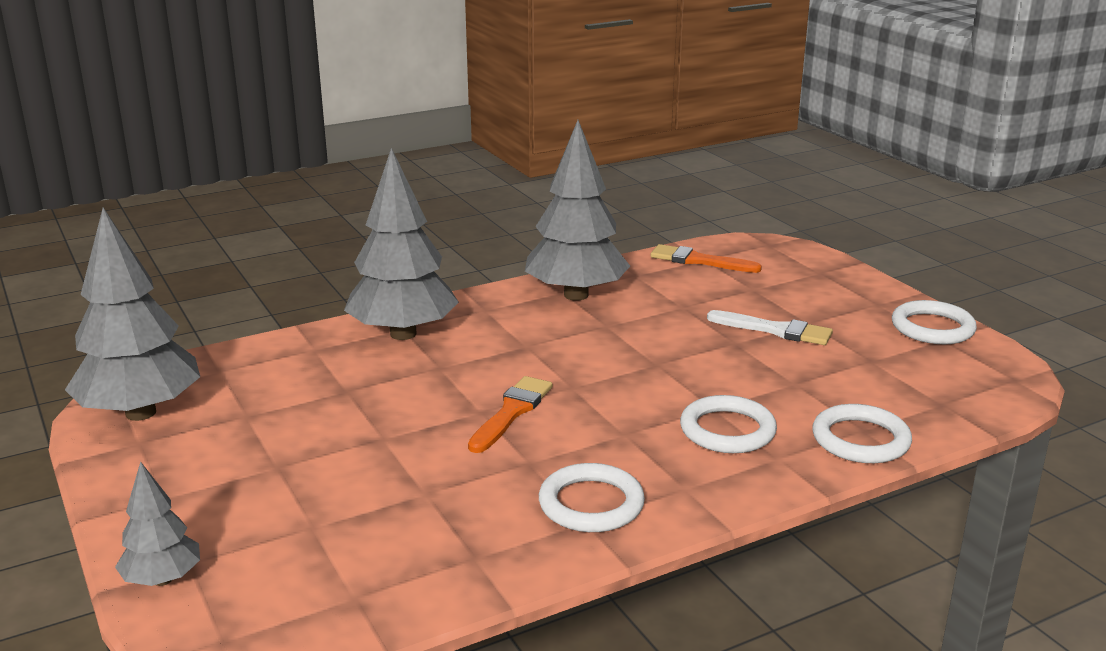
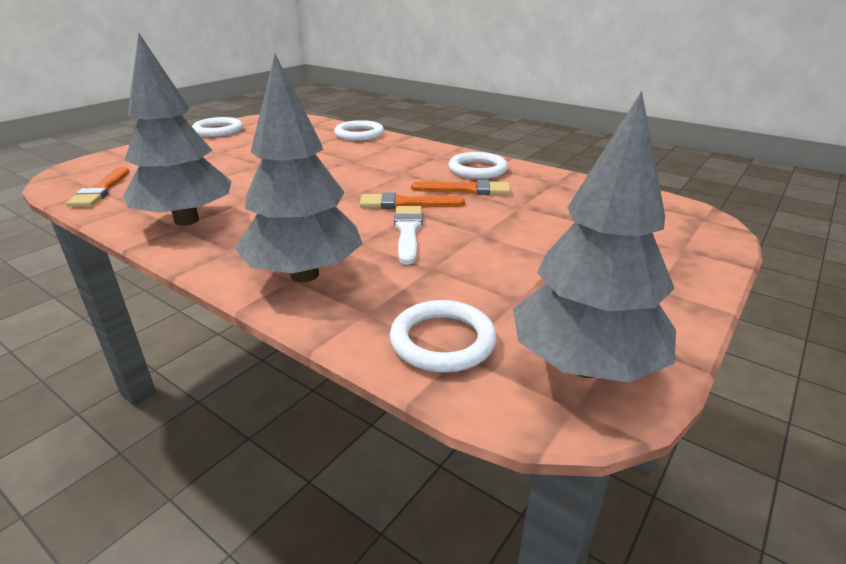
camera: 115 degrees left, 5 degrees up
grey tree [115,461,200,586] -> none
white ring [680,395,777,453] -> white ring moved to [390,300,497,373]
white brush [707,310,833,345] -> white brush moved to [394,206,422,264]
none -> orange brush [411,180,511,195]

